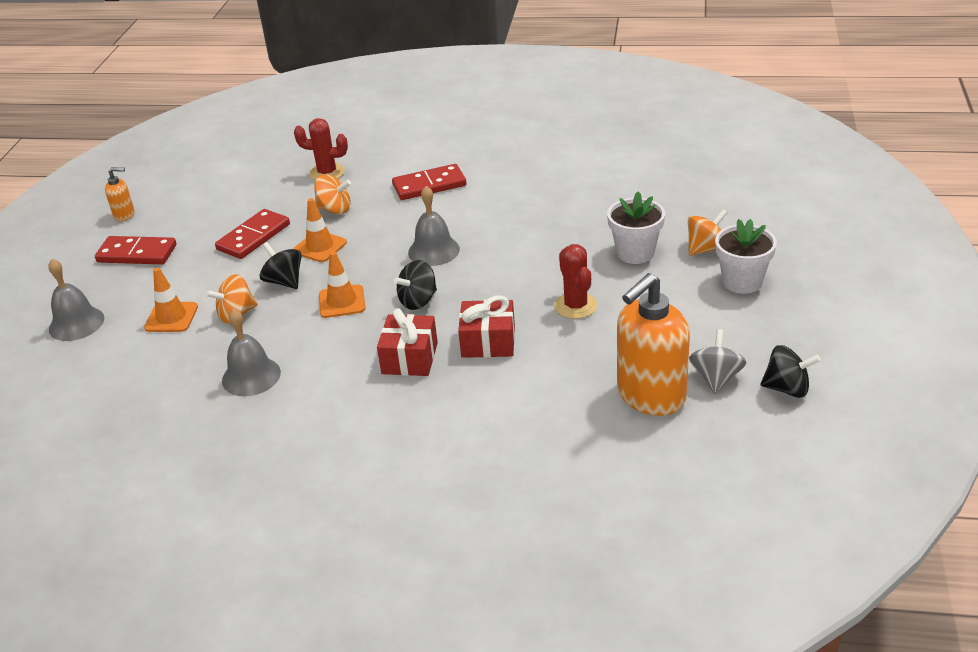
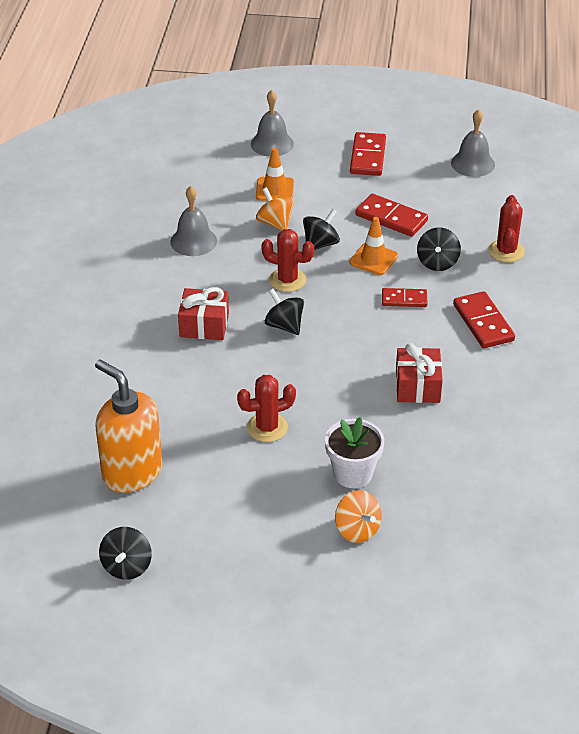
camera: 85 degrees right, 5 degrees up
orange soap dispenser [105,167,135,222] -> none
orange spinning top [314,175,351,214] -> black spinning top [417,228,461,271]
orange traffic cone [319,251,365,318] -> red cactus [261,229,314,292]
grey bell [408,186,460,266] -> grey bell moved to [451,109,495,177]
red gift [458,295,515,358] -> red gift moved to [396,343,443,403]
grey spinning top [689,329,746,394] -> none
white flower pot [715,219,777,294] -> none
none -> red domino [382,288,427,307]

